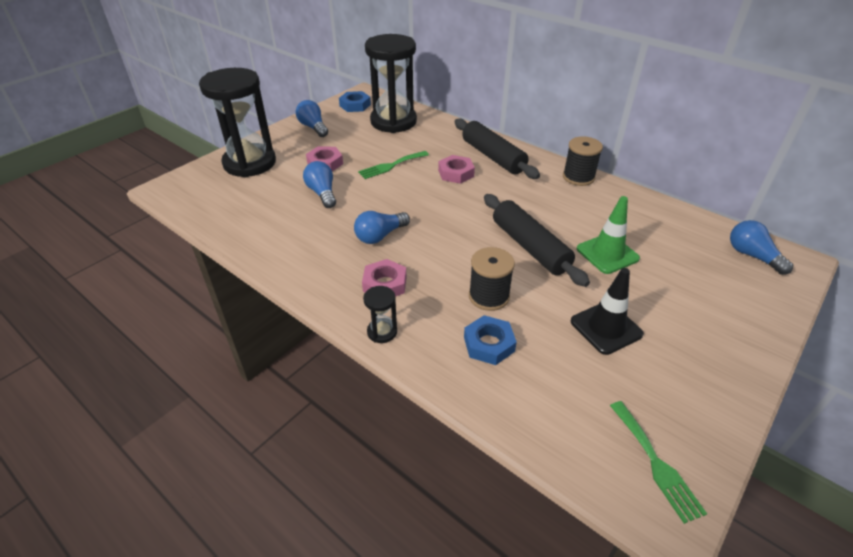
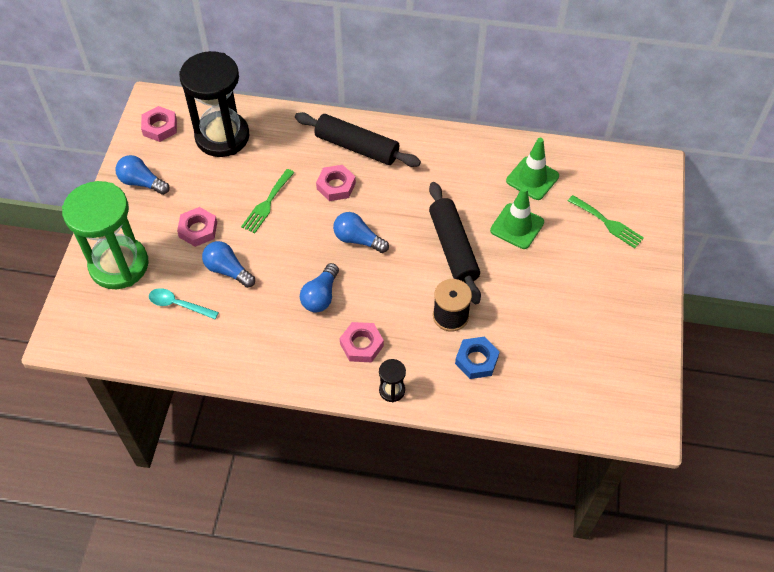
camera: 30 degrees left, 15 degrees up
black hourglass [199,68,276,177] -> green hourglass [62,181,149,289]
blue nut [339,91,371,112] -> pink nut [141,106,177,142]
black rolling pin [484,194,590,287] -> black rolling pin turned 45 degrees clockwise [429,182,481,304]
black spool [563,136,603,186] -> none
black traffic cone [571,268,644,355] -> none
green fork [610,401,707,524] -> green fork moved to [568,195,644,248]
blue light bulb [730,220,793,275] -> blue light bulb moved to [333,212,389,253]
none -> turquoise spoon [149,288,219,319]
none -> green traffic cone [506,138,559,200]

